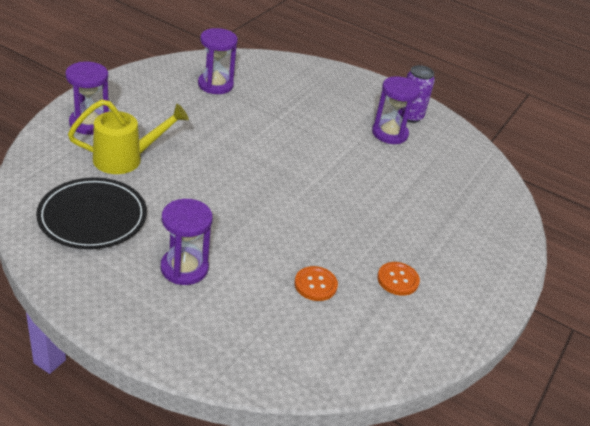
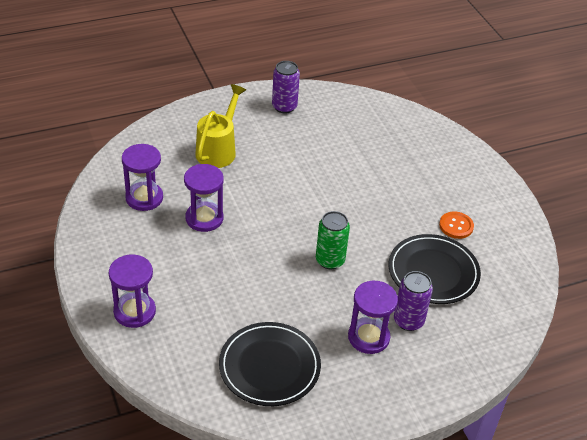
camera: 50 degrees left, 5 degrees up
yellow watering can [68,99,189,174] -> yellow watering can moved to [195,84,246,168]
orange button [295,266,338,301] -> black plate [388,234,481,304]
purple hourglass [372,76,421,144] -> purple hourglass moved to [184,164,224,232]
none -> green can [316,211,350,269]
none -> purple can [394,271,433,331]

